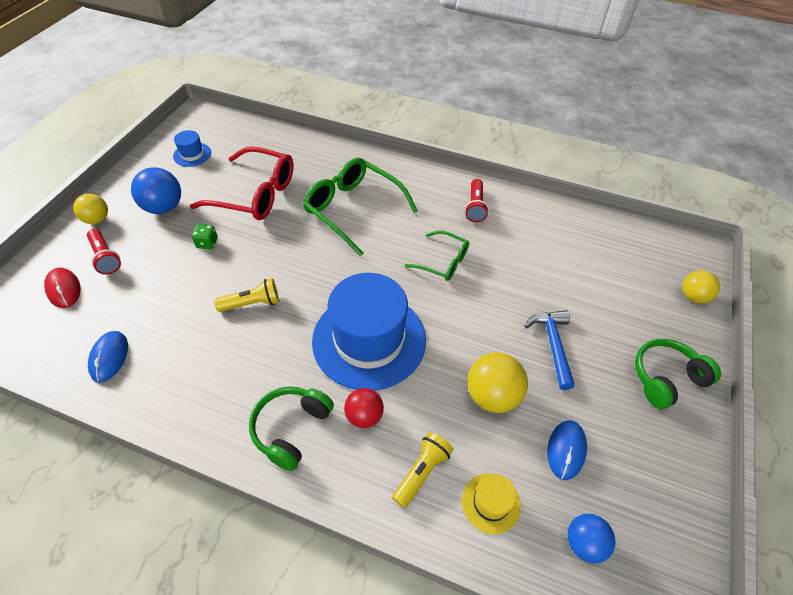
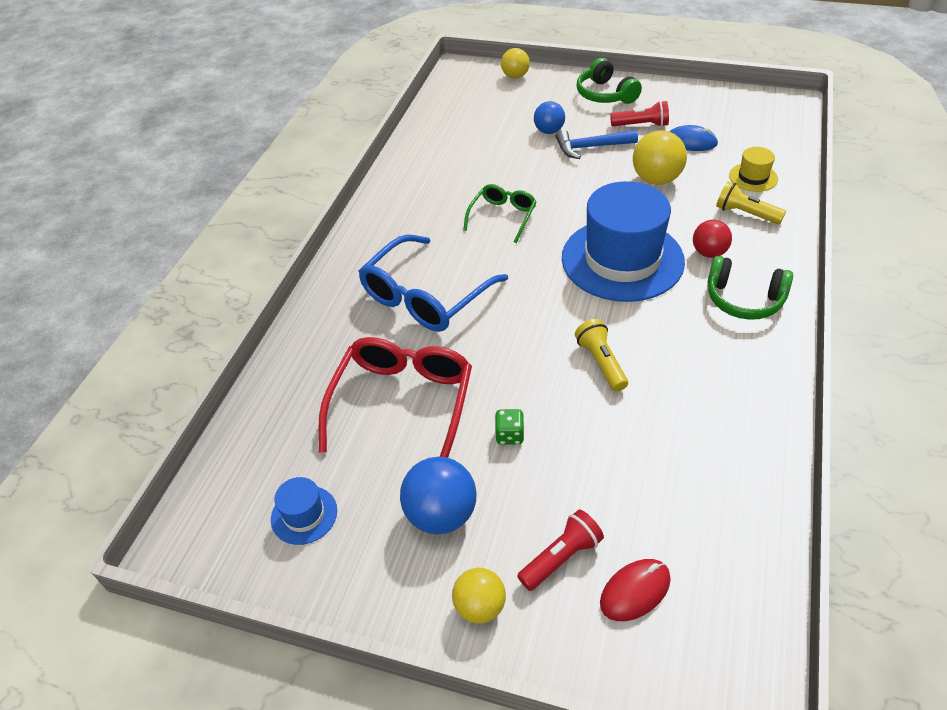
camera: 90 degrees left, 5 degrees down
blue mouse [88,331,128,383] -> none
green glasses [303,158,418,256] -> blue glasses [358,234,508,332]
red flashlight [465,179,489,222] -> red flashlight moved to [610,101,669,127]
blue ball [567,514,616,563] -> blue ball moved to [534,101,565,134]

